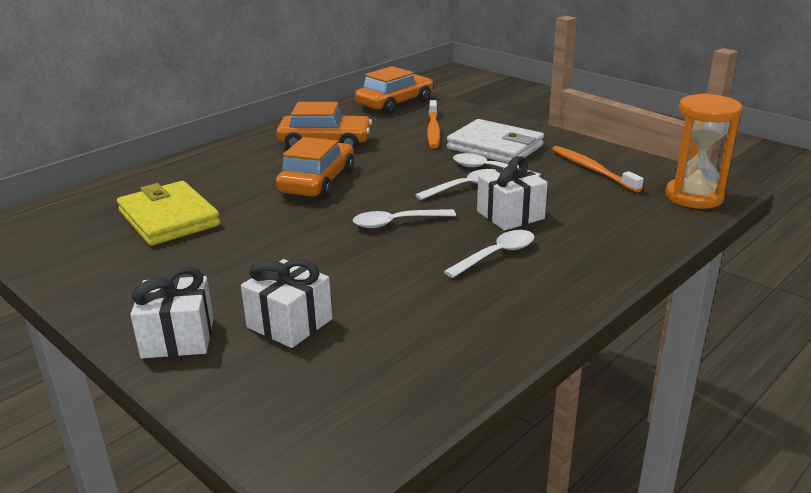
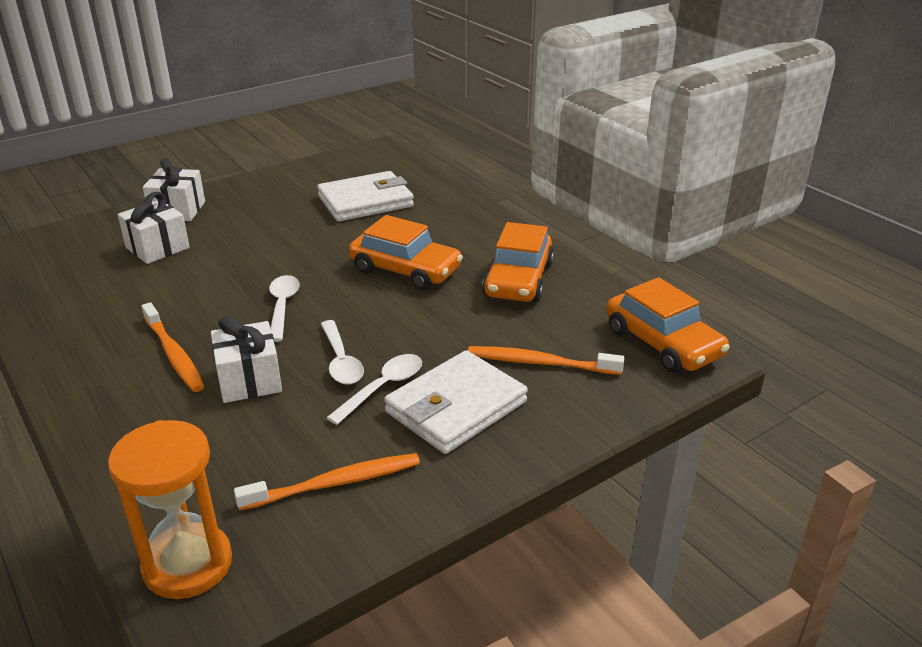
camera: 100 degrees right, 5 degrees up
yellow wallet [117,181,220,246] -> white wallet [317,171,414,222]
white spoon [444,230,534,278] -> orange toothbrush [142,302,204,392]

